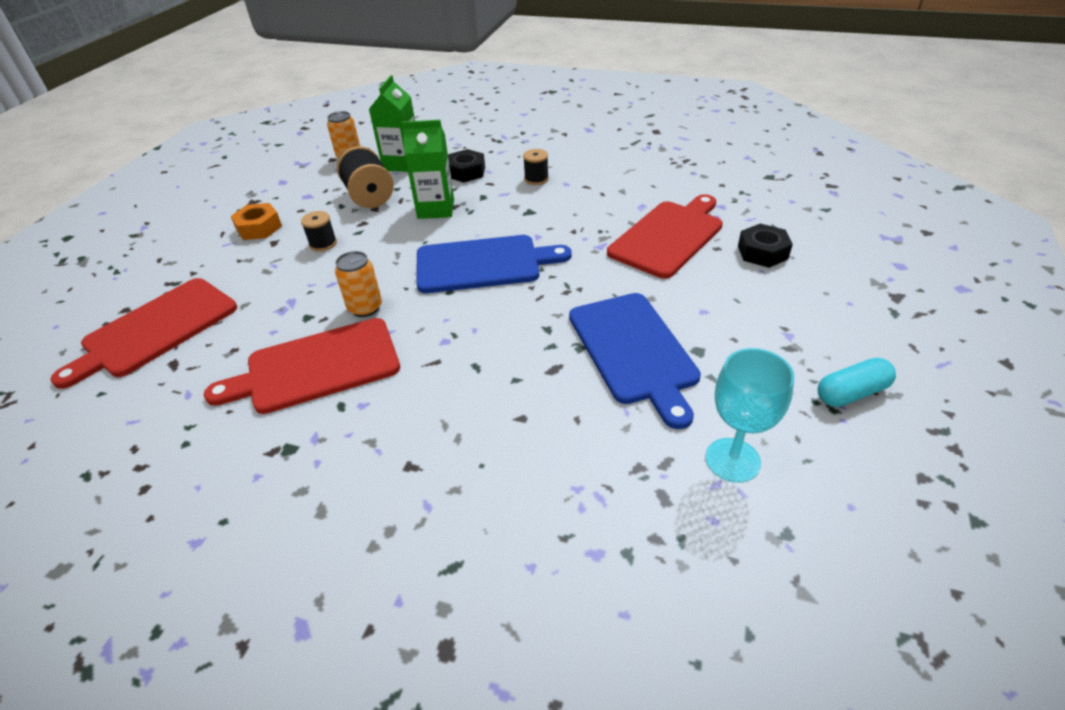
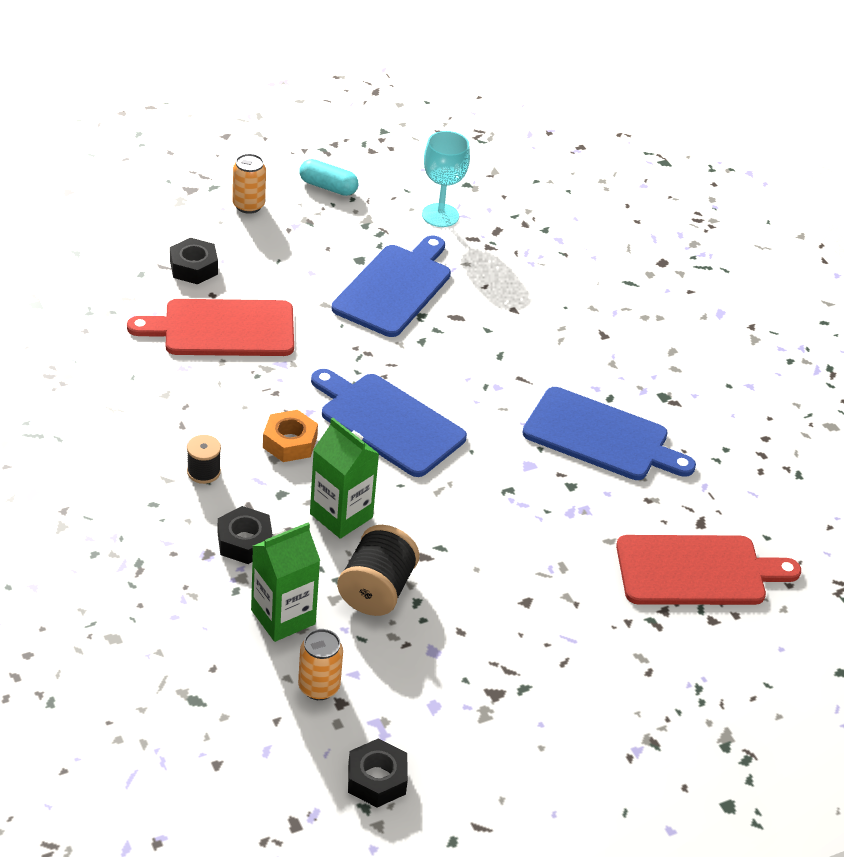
camera: 140 degrees left, 0 degrees up
red cutting board [204,318,400,414] -> blue cutting board [522,387,696,480]
orange nut [231,203,282,240] -> orange nut moved to [263,410,318,462]
black spool [301,211,337,252] -> none
orange can [335,251,382,317] -> orange can moved to [232,154,266,214]
none -> black nut [348,738,408,807]

